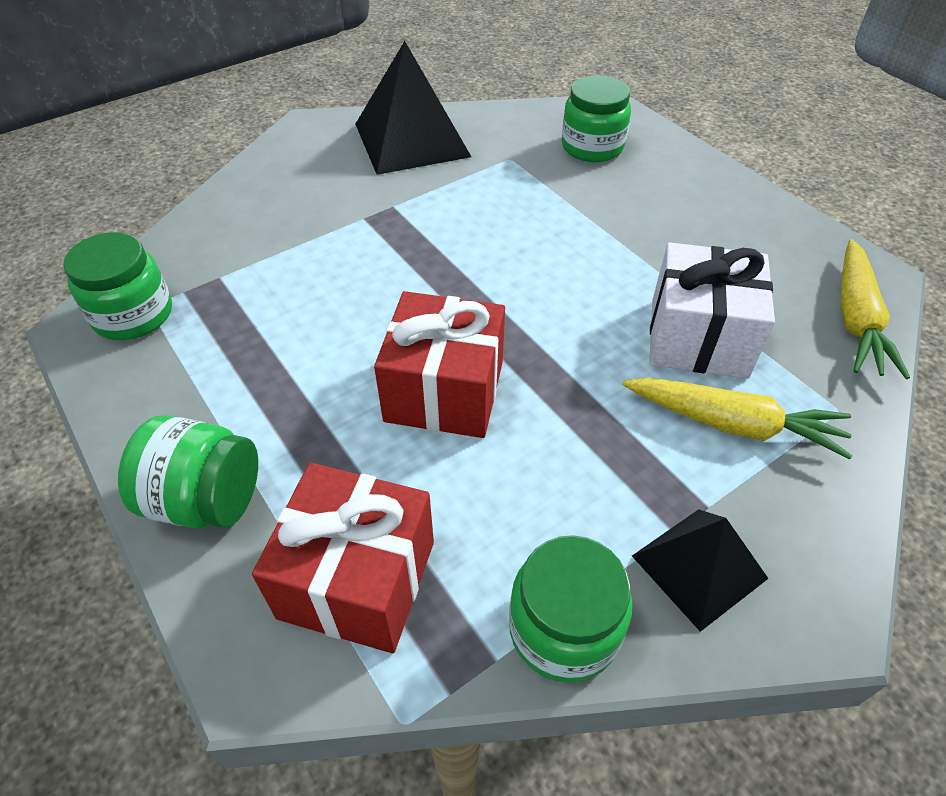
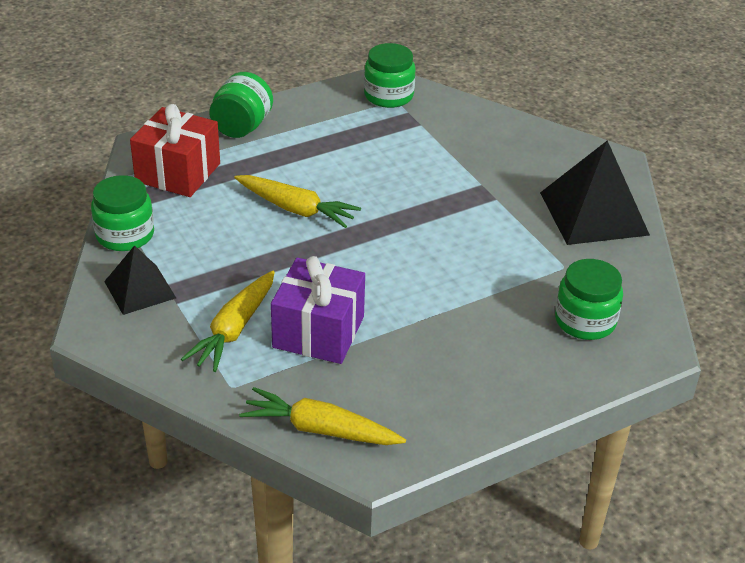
camera: 95 degrees right, 10 degrees down
red gift [374,291,505,438] -> yellow carrot [234,175,361,228]
white gift [649,242,775,379] -> purple gift [271,256,365,364]

